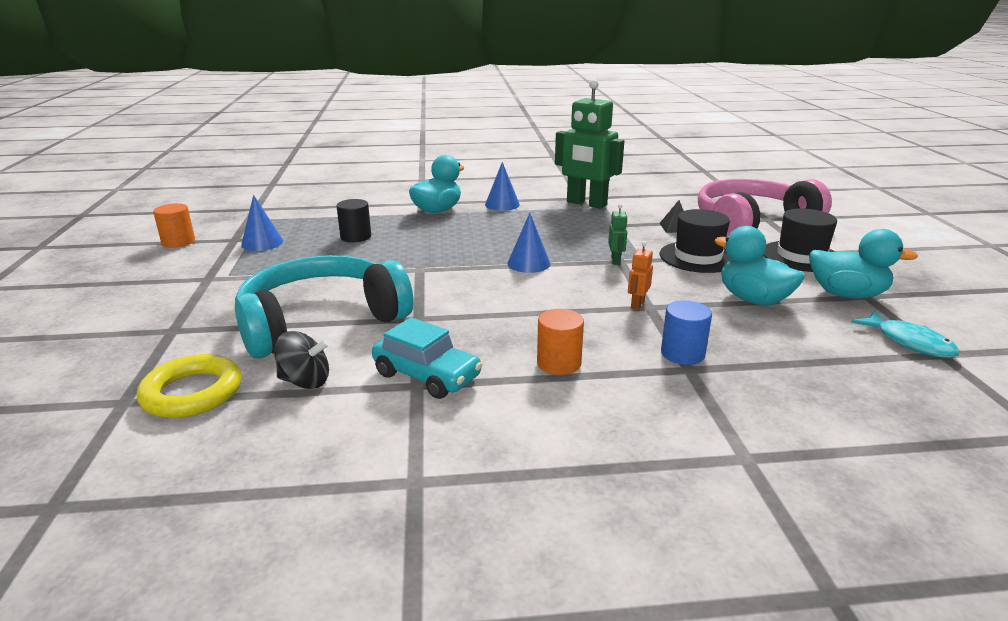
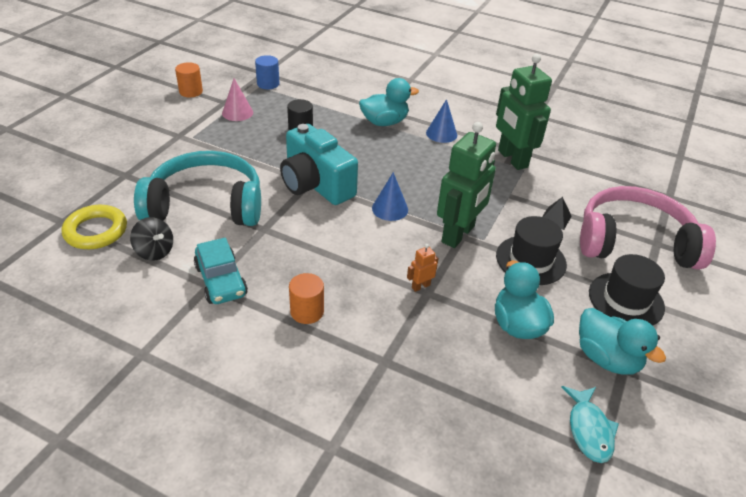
camera: 30 degrees right, 15 degrees up
blue cone [241,195,283,251] -> pink cone [222,79,253,121]
green robot [608,204,628,265] -> green robot [437,122,496,248], size x2.47
blue cylinder [661,300,712,365] -> blue cylinder moved to [255,55,280,89]
none -> turquoise camera [280,124,358,205]

